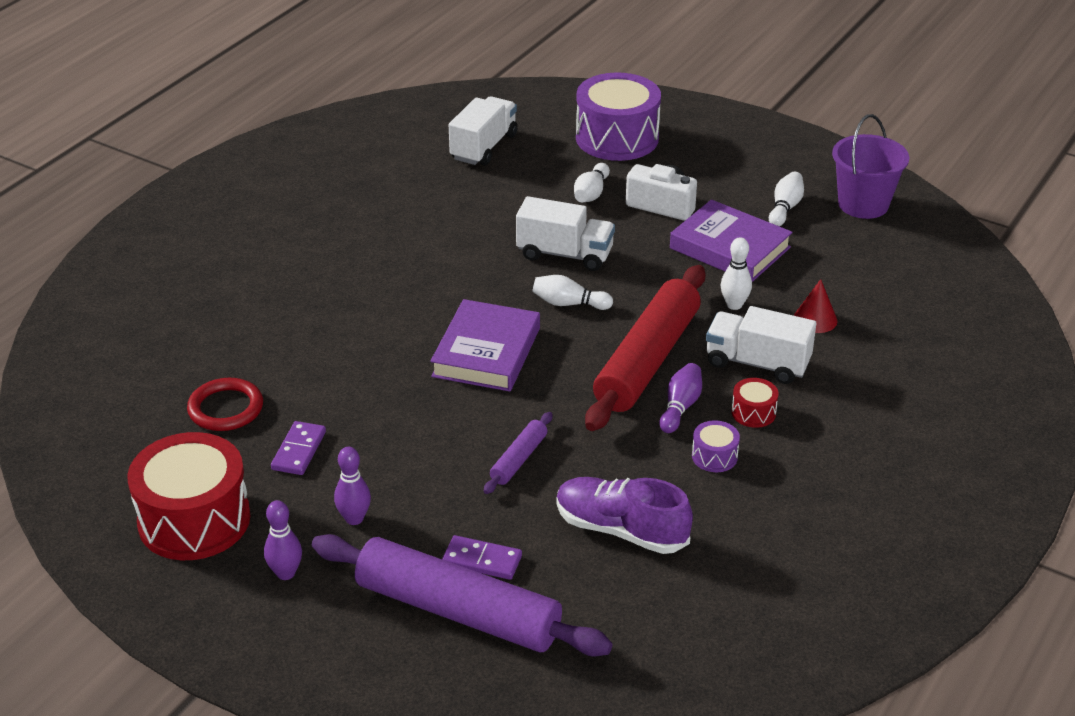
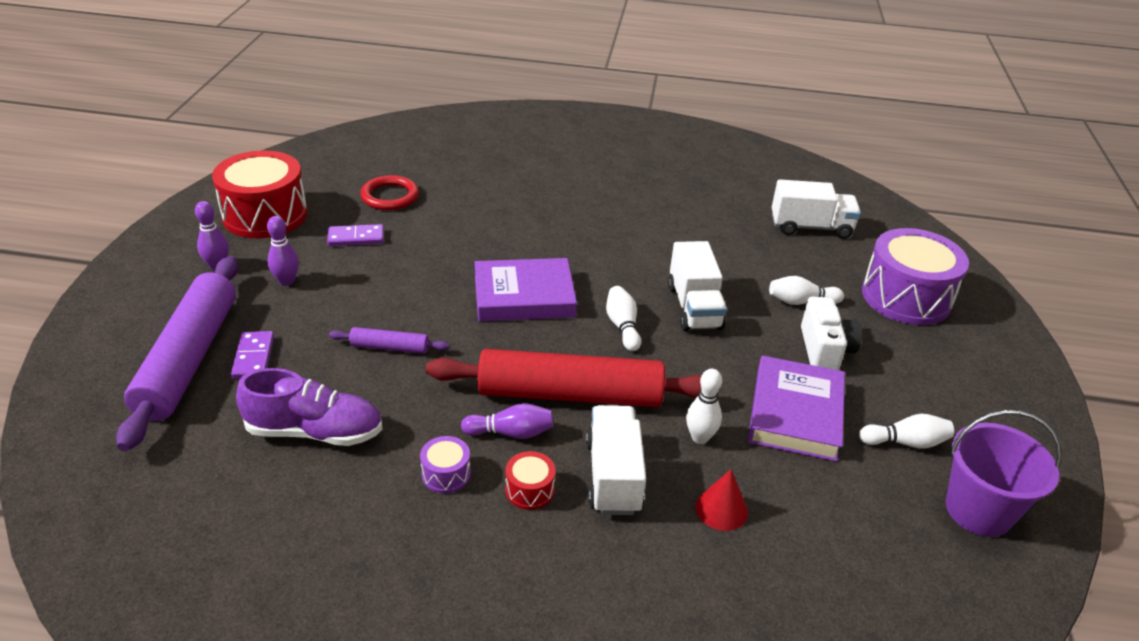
camera: 65 degrees right, 0 degrees up
purple shoe [556,477,693,554] -> purple shoe turned 90 degrees clockwise [236,368,383,446]

